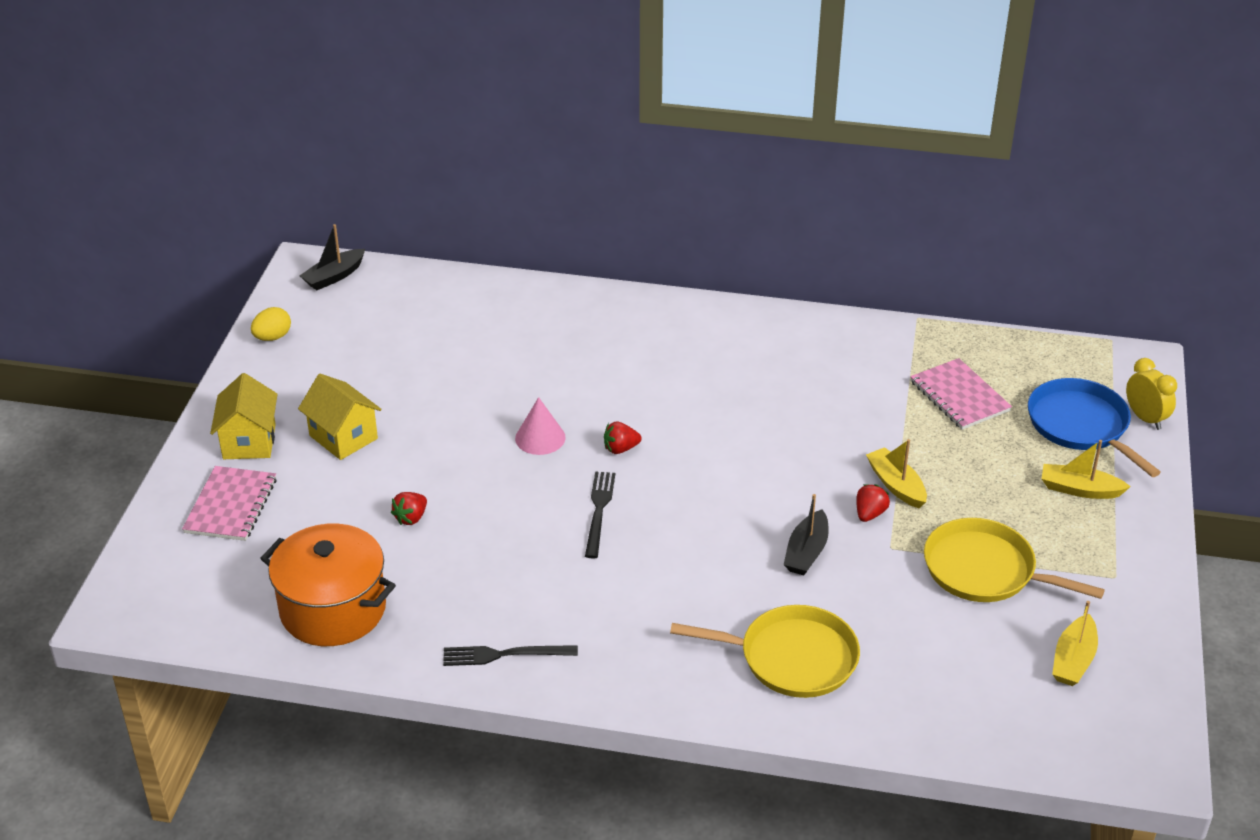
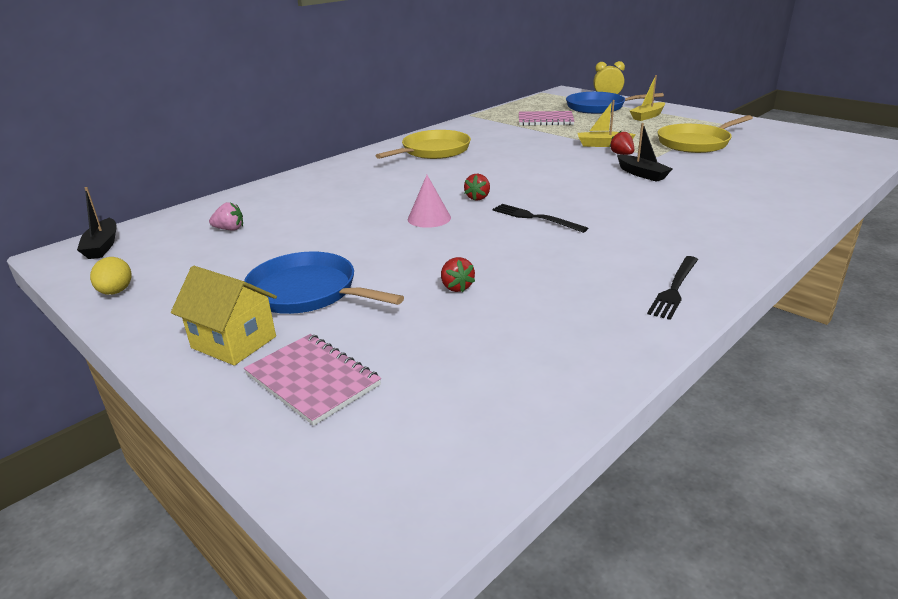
camera: 55 degrees left, 10 degrees down
orange pot [260,524,396,646] -> none
yellow house [298,374,382,460] -> blue pan [244,252,404,314]
yellow pan [670,605,860,698] -> yellow pan moved to [375,130,471,159]
yellow boat [1052,601,1098,686] -> none
none -> pink strawberry [209,202,243,231]

